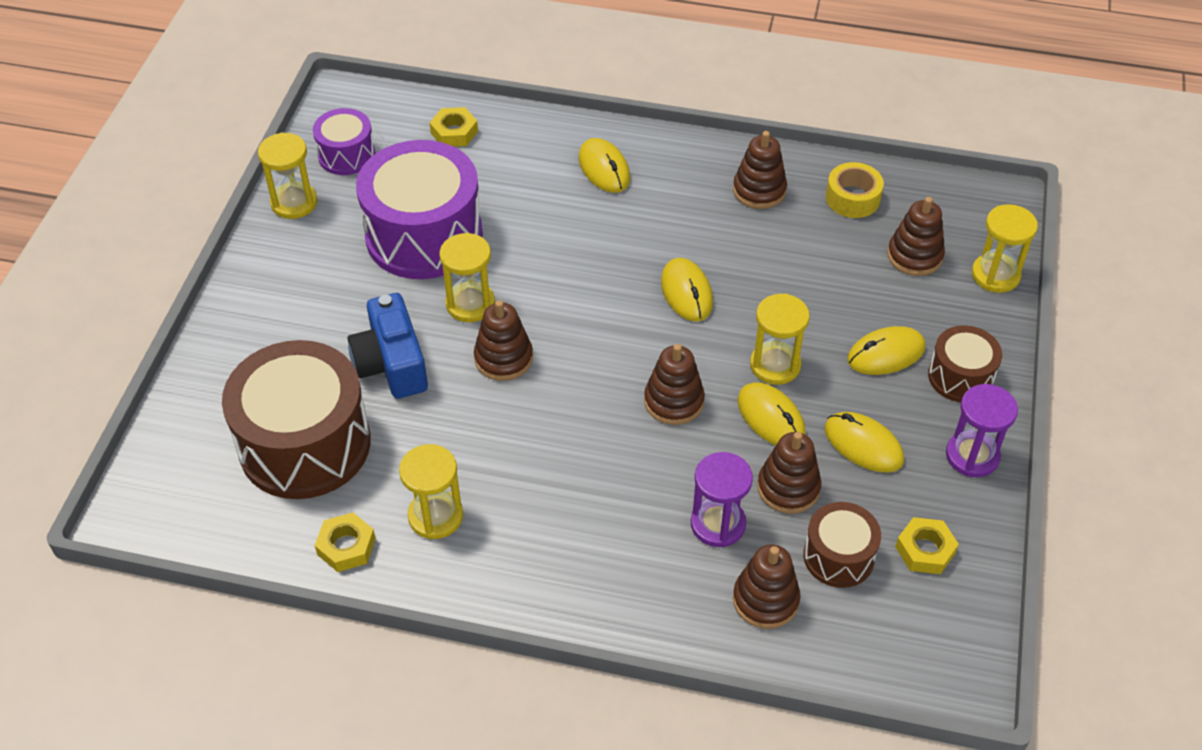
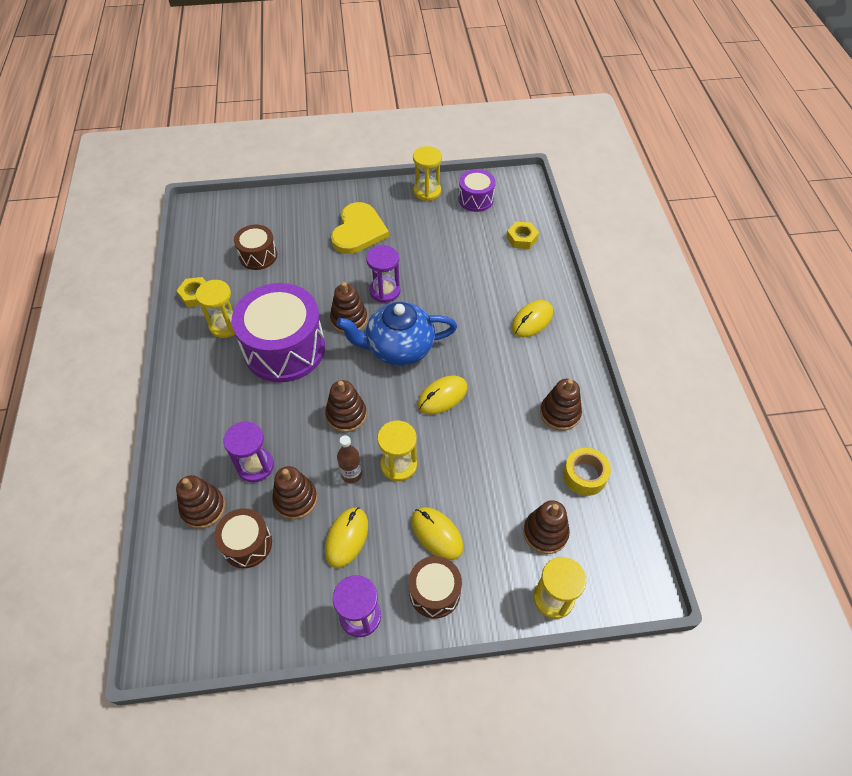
camera: 70 degrees right, 5 degrees up
brown drum [222,340,371,499] -> brown drum [234,225,277,270], size x0.51
blue camera [347,293,428,399] -> none
purple drum [356,140,483,279] -> purple drum moved to [232,283,325,382]
yellow hourglass [439,233,495,322] -> purple hourglass [366,245,401,303]
yellow mouse [738,382,806,445] -> brown bottle [337,435,362,483]
yellow nut [895,517,959,574] -> none
none -> yellow heart [331,202,389,254]
none -> blue teapot [336,302,457,366]

